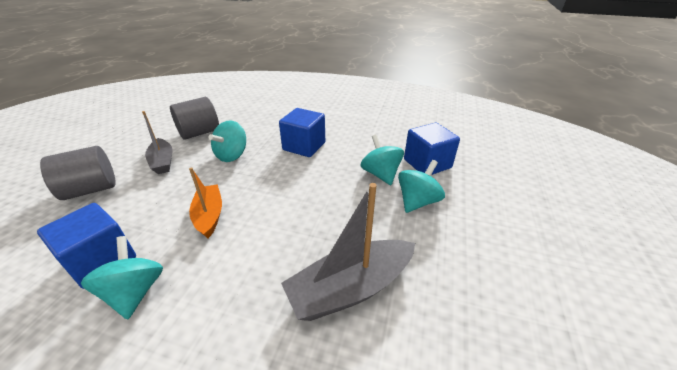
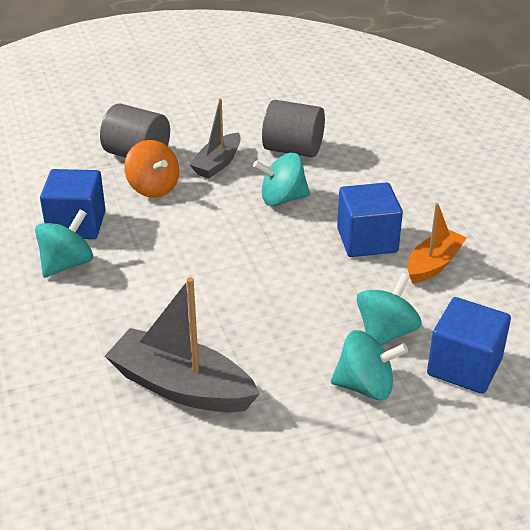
camera: 55 degrees right, 0 degrees up
orange boat [189,167,222,238] -> orange boat moved to [407,203,467,284]
none -> orange spinning top [124,140,179,198]

